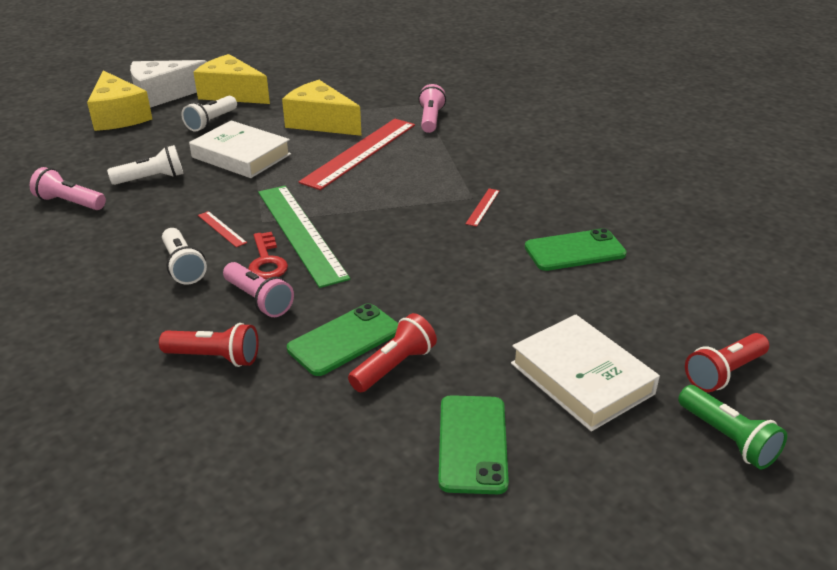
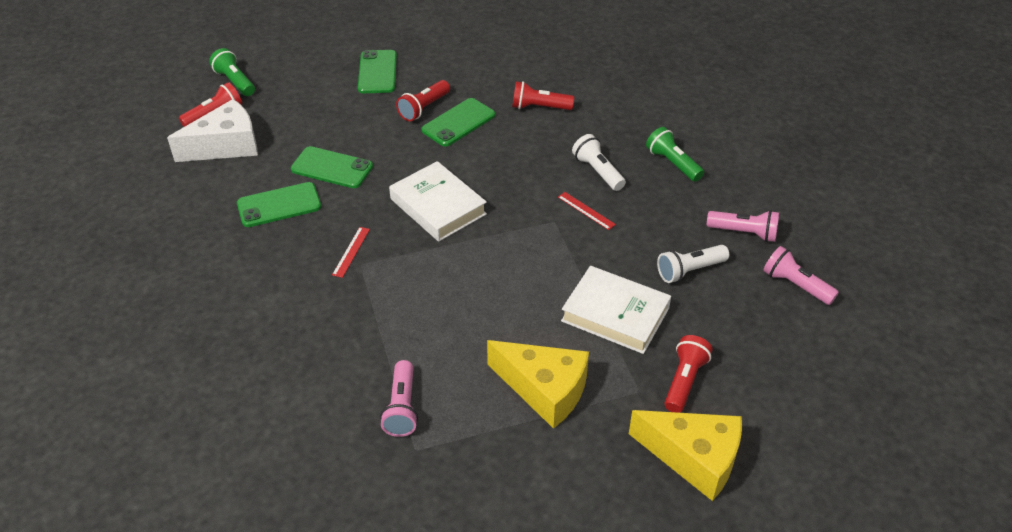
camera: 175 degrees right, 10 degrees up
yellow cheese [87,70,152,131] -> none
white cheese [130,60,207,108] -> white cheese moved to [167,99,258,162]
white flashlight [182,96,237,132] -> red flashlight [664,335,712,413]
pink flashlight [223,262,294,317] -> pink flashlight moved to [763,246,839,305]
red key [248,232,288,279] -> none
green ruler [258,186,350,288] -> none
red ruler [299,119,415,190] -> none
white book [511,315,660,431] -> white book moved to [389,161,487,242]
none -> green phone [291,146,373,188]
none -> green flashlight [646,127,704,182]

